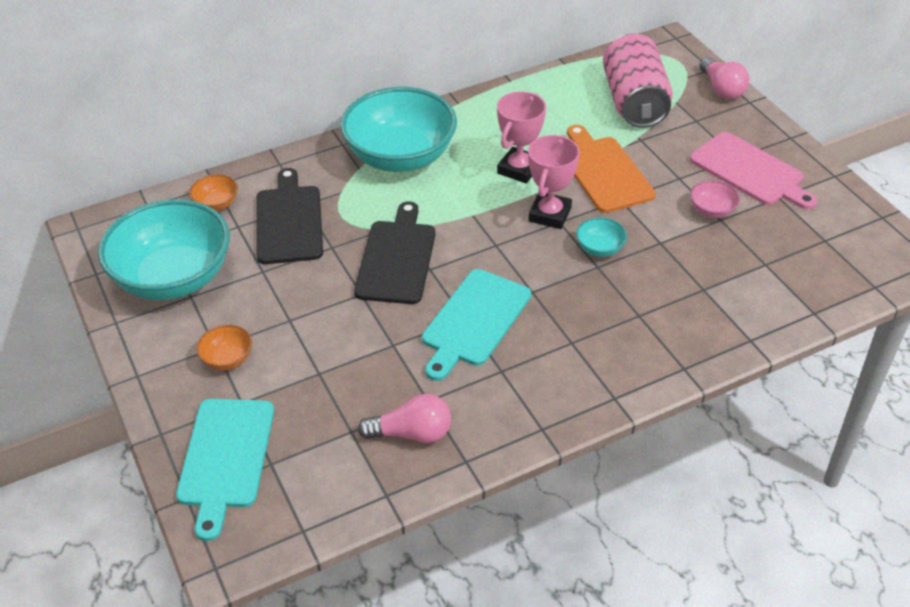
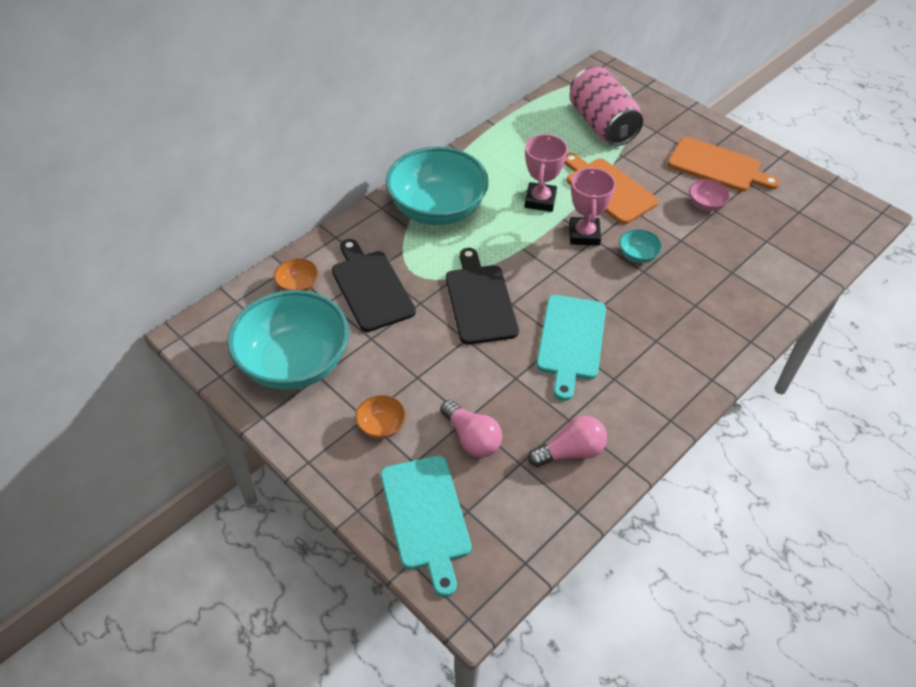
camera: 20 degrees left, 5 degrees up
pink cutting board [690,132,817,210] -> orange cutting board [668,137,780,192]
pink light bulb [699,57,749,99] -> pink light bulb moved to [440,400,502,457]

